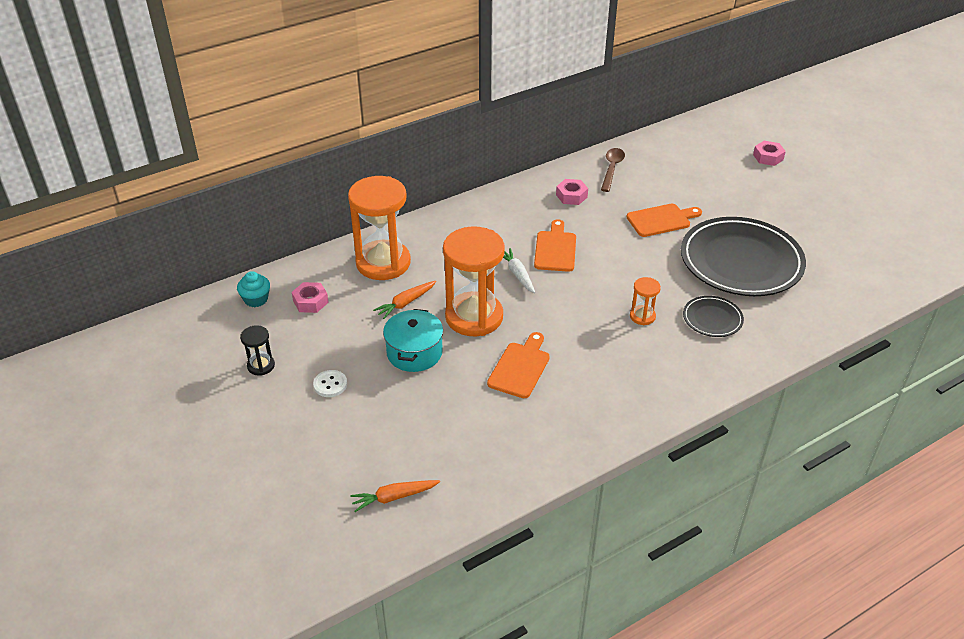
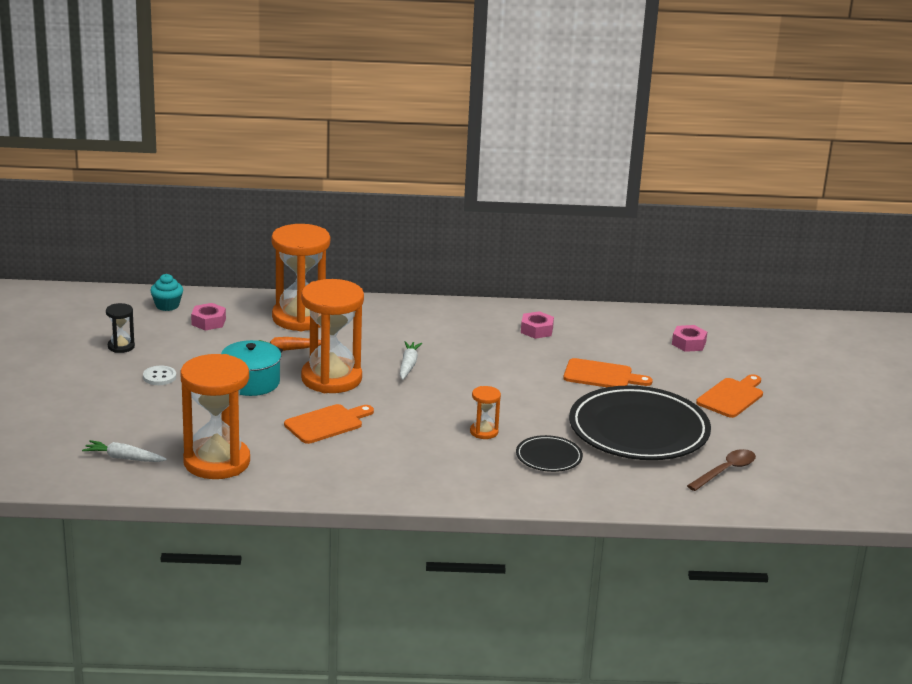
camera: 30 degrees right, 15 degrees down
orange carrot [350,480,440,512] -> white carrot [82,440,167,462]
orange cutting board [534,219,576,272] -> orange cutting board moved to [696,374,763,418]
brown spoon [601,148,625,192] -> brown spoon moved to [687,449,756,491]
pink nut [753,141,786,166] -> pink nut moved to [672,325,707,352]
none -> orange hourglass [180,354,250,479]

